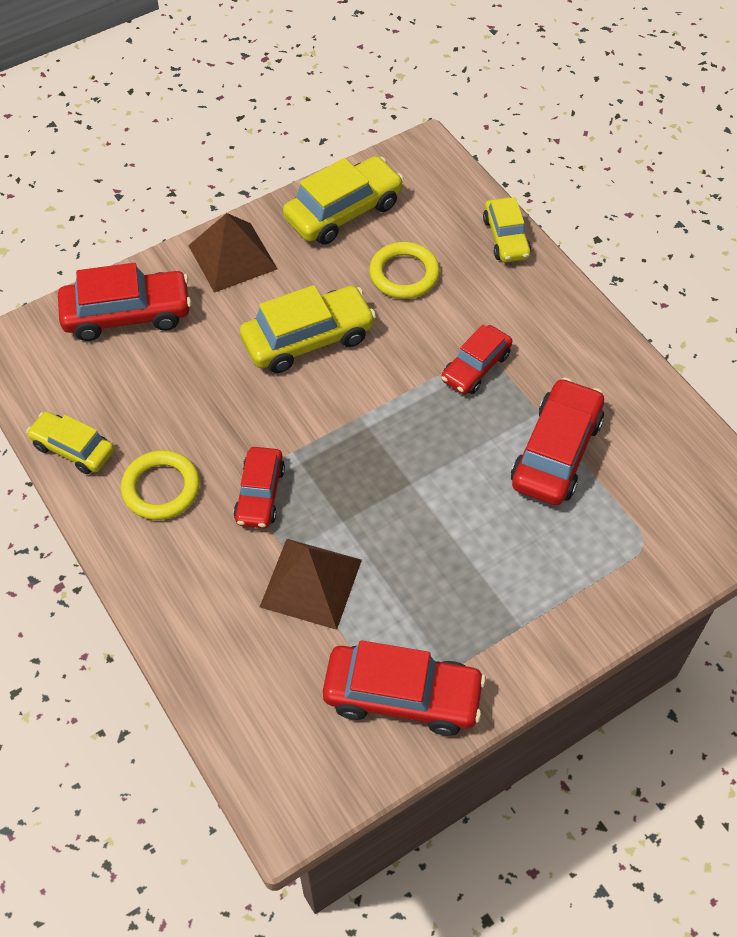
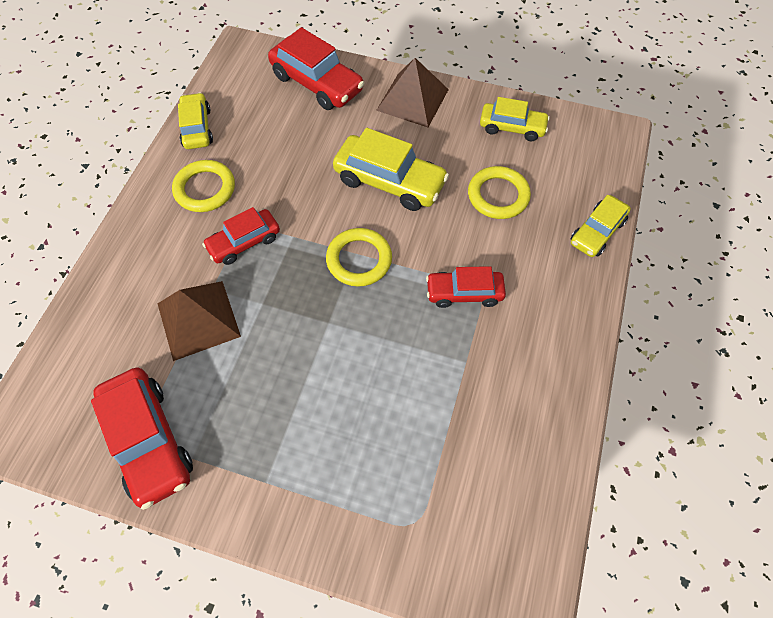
camera: 50 degrees right, 5 degrees up
yellow car [283,156,404,245] -> yellow car [480,97,550,141], size x0.63
red car [511,377,604,505] -> none
none -> yellow ring [326,228,392,287]

